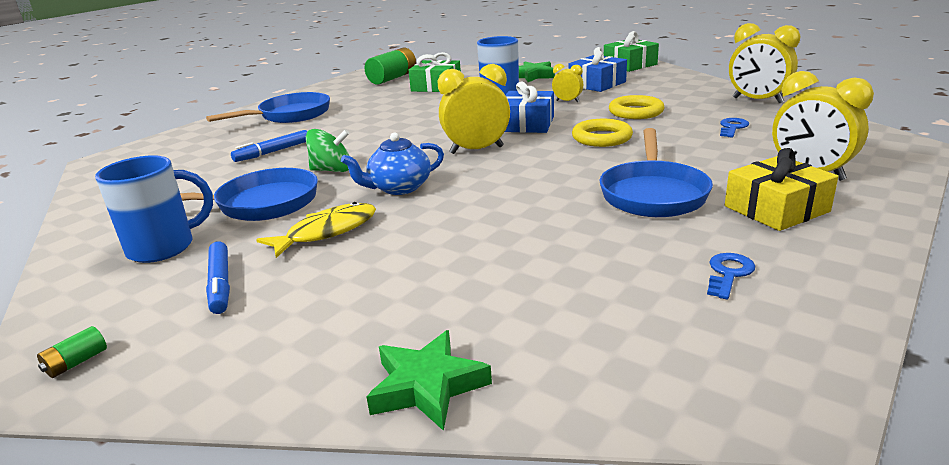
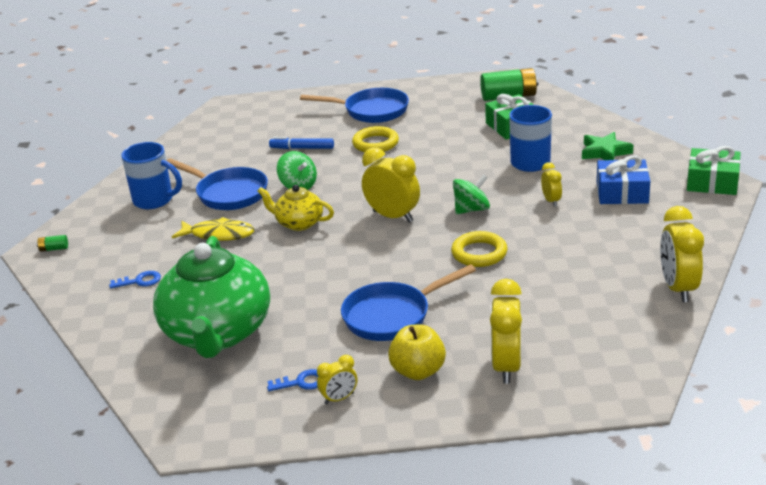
camera: 50 degrees right, 5 degrees up
blue marker [206,241,230,314] -> none
blue teapot [341,132,444,195] -> yellow teapot [257,185,334,231]
green star [367,330,492,431] -> none
blue gift [505,82,554,133] -> green spinning top [453,175,490,214]
yellow ring [609,95,665,119] -> yellow ring moved to [352,126,399,152]
blue key [720,118,749,138] -> blue key moved to [109,271,161,289]
yellow gift [725,148,838,231] -> yellow apple [388,325,446,380]
none -> green teapot [153,236,270,358]
none -> yellow clock [317,355,357,404]

